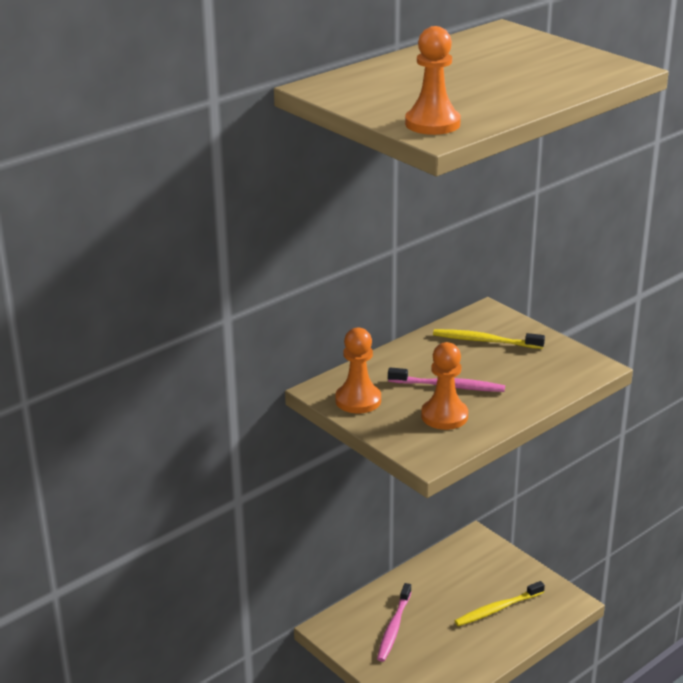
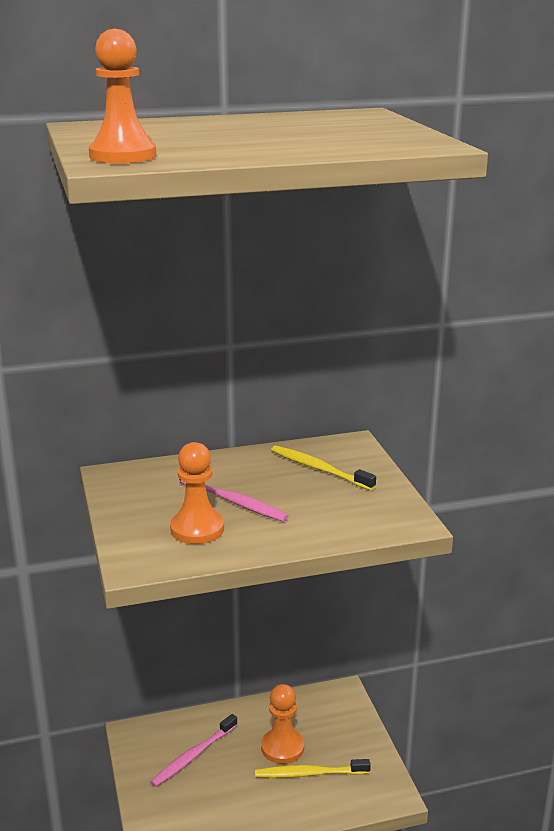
camera: 25 degrees right, 5 degrees down
orange pawn [335,328,381,413] -> orange pawn moved to [261,684,304,764]

